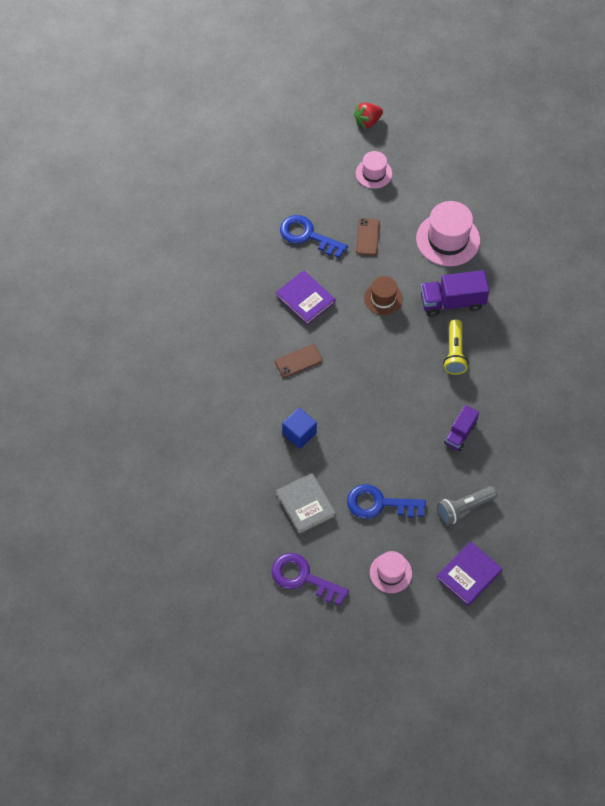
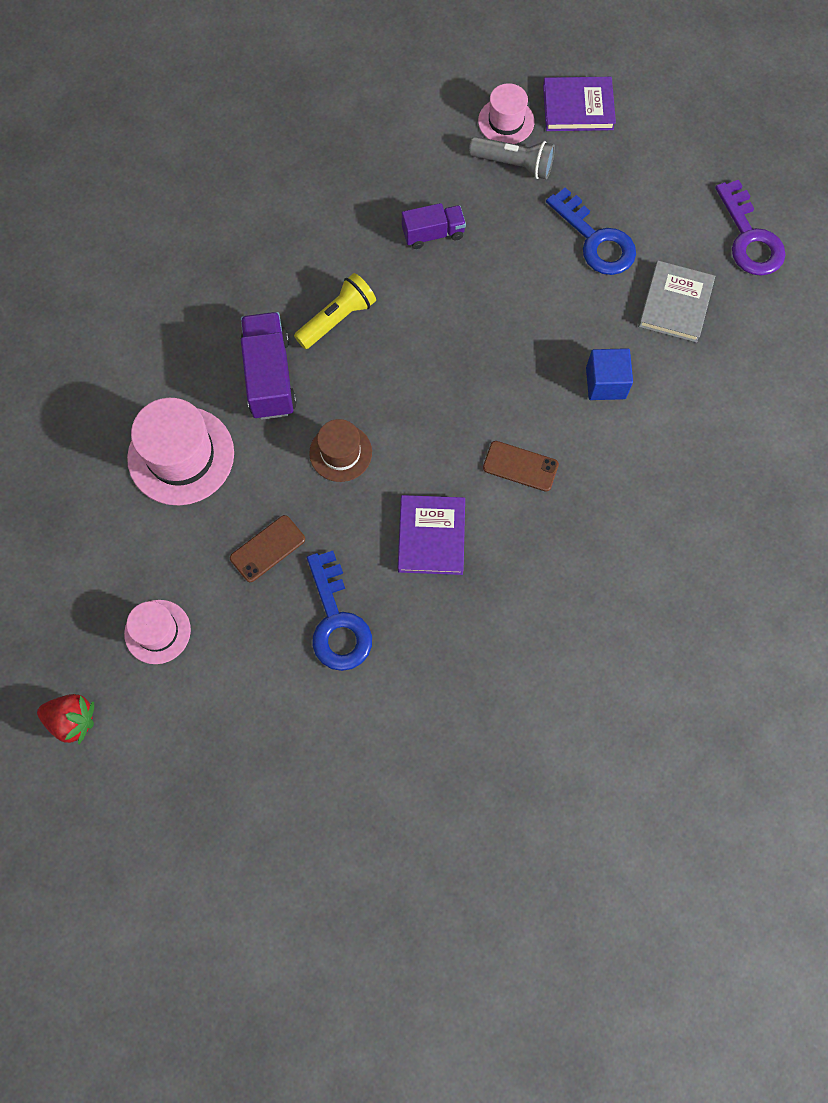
camera: 135 degrees left, 10 degrees up
pink hat [370,551,412,593] -> pink hat moved to [478,83,534,144]
purple truck [421,270,489,317] -> purple truck turned 135 degrees counterclockwise [241,312,297,420]

